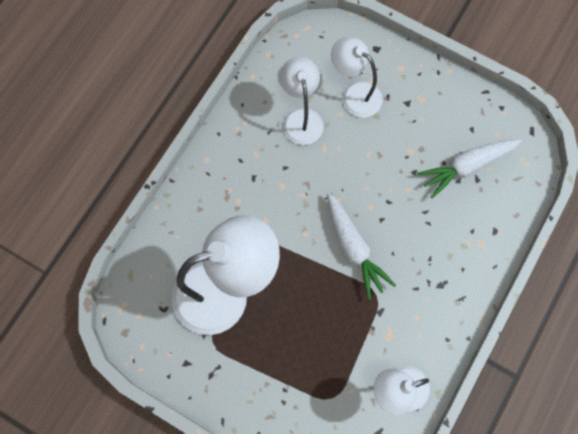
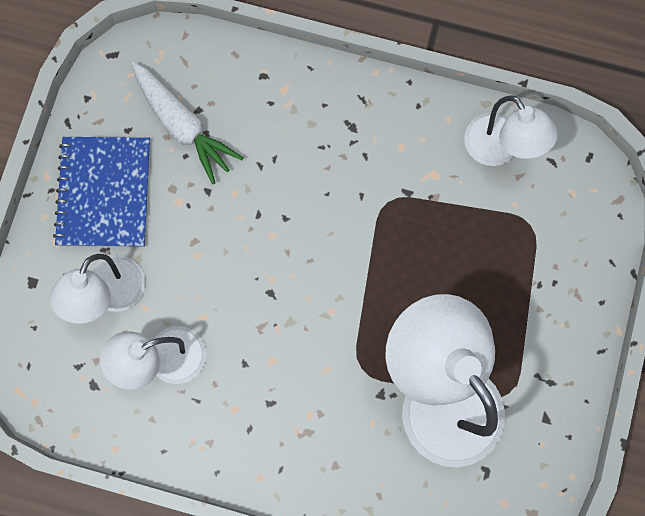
camera: 105 degrees left, 5 degrees up
white carrot [327,193,396,300] -> none
none -> blue notebook [53,137,150,247]

